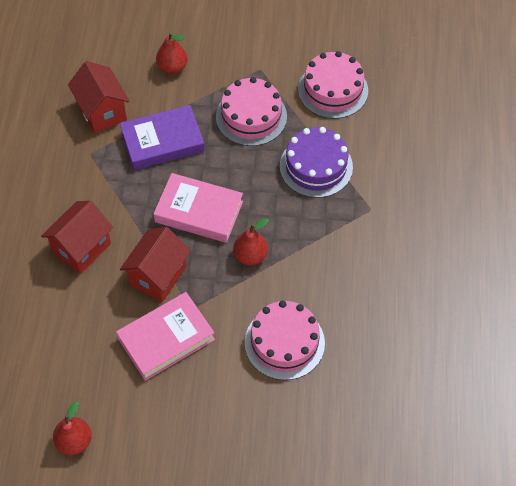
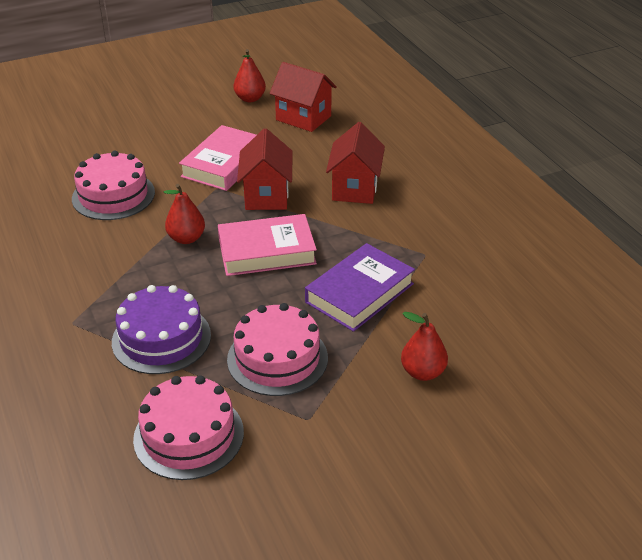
camera: 150 degrees right, 20 degrees down
red house [68,61,130,133] -> red house moved to [270,62,337,132]

